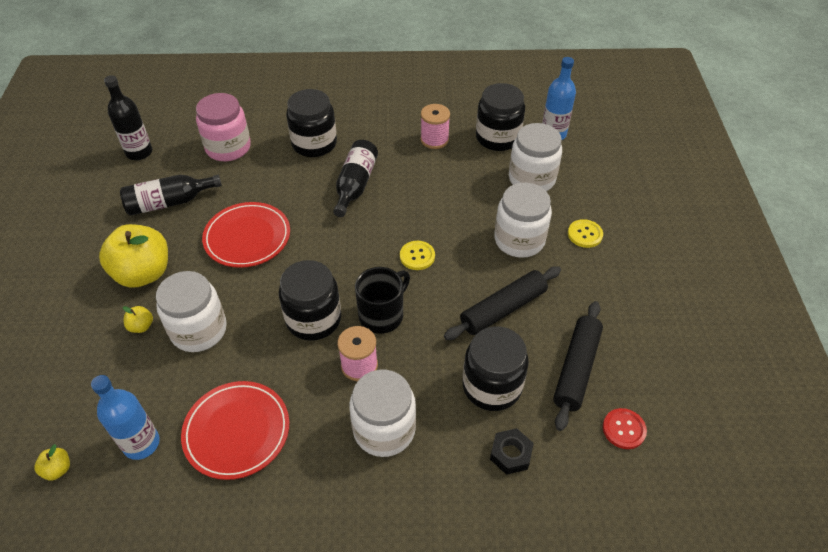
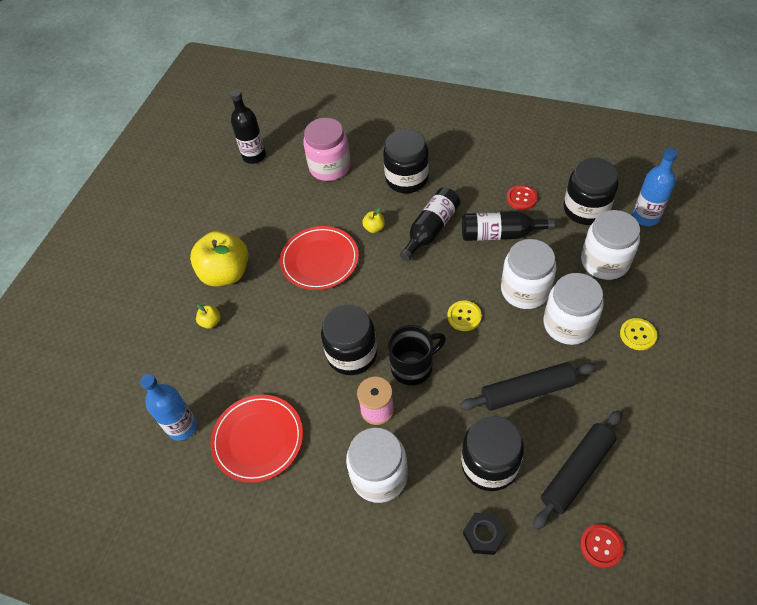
camera: 25 degrees right, 5 degrees up
yellow apple [35,444,70,480] -> yellow apple moved to [362,208,385,233]
black bottle [120,175,222,216] -> black bottle moved to [462,212,555,241]
white jar [156,271,227,352] -> white jar moved to [501,239,557,309]
pink spool [420,104,450,149] -> red button [507,185,538,210]

